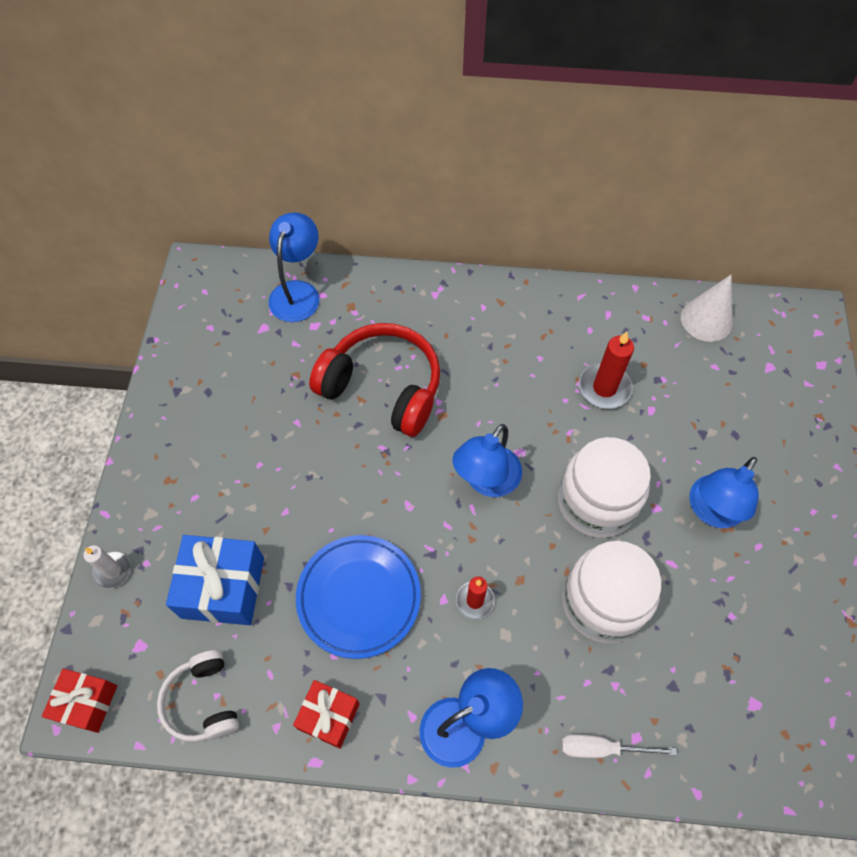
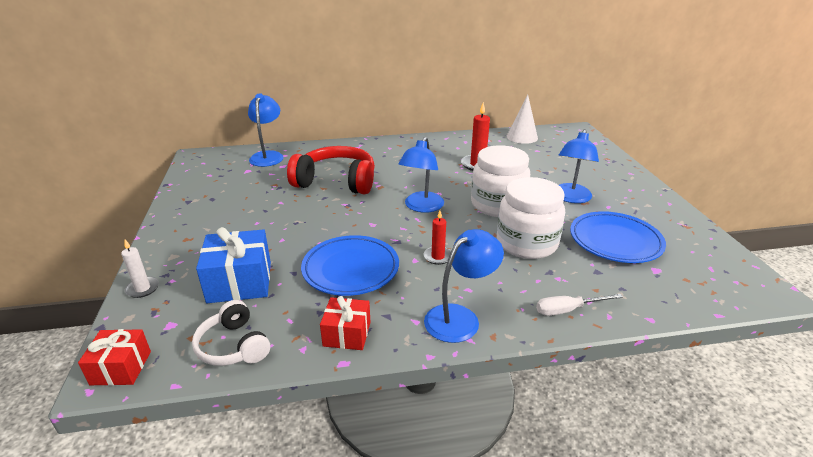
camera: 15 degrees left, 30 degrees down
none -> blue plate [570,211,666,263]

